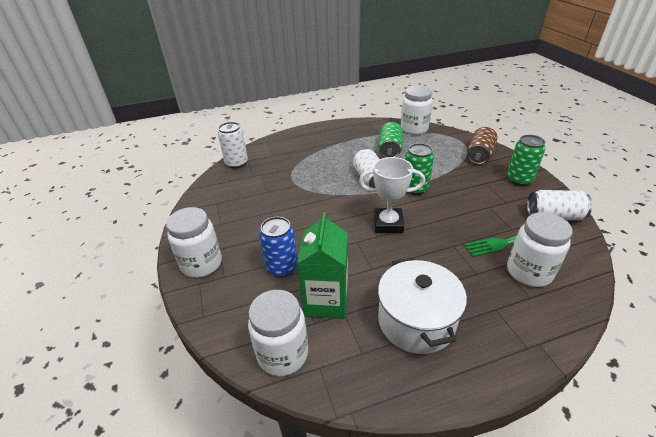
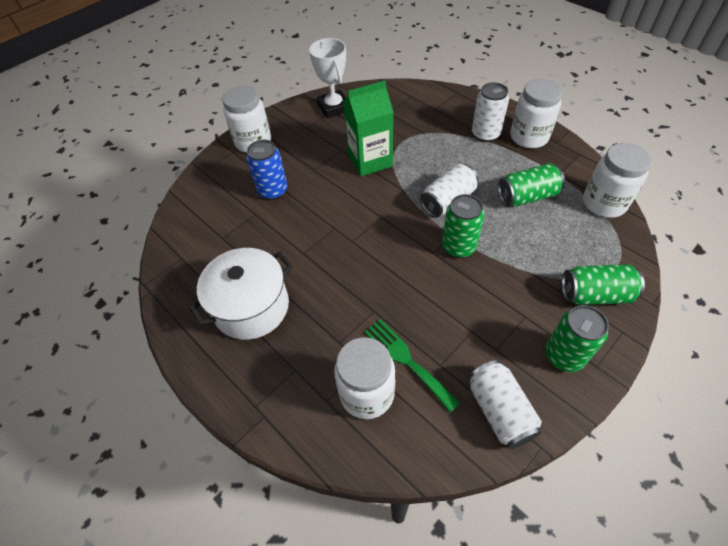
camera: 65 degrees right, 15 degrees up
white can [218,122,248,169] -> white can moved to [472,82,509,142]
white jar [248,290,308,376] -> white jar moved to [511,79,563,148]
green carton [297,212,348,319] -> green carton moved to [343,81,393,176]
white trophy [359,157,425,233] -> white trophy moved to [309,38,346,118]
brown can [467,127,497,164] -> green can [562,264,645,305]

